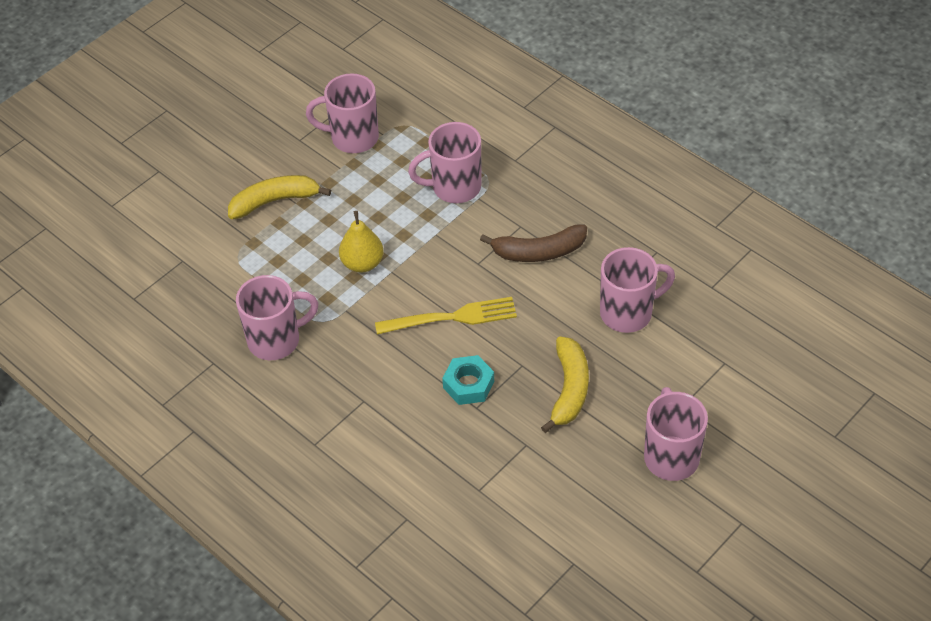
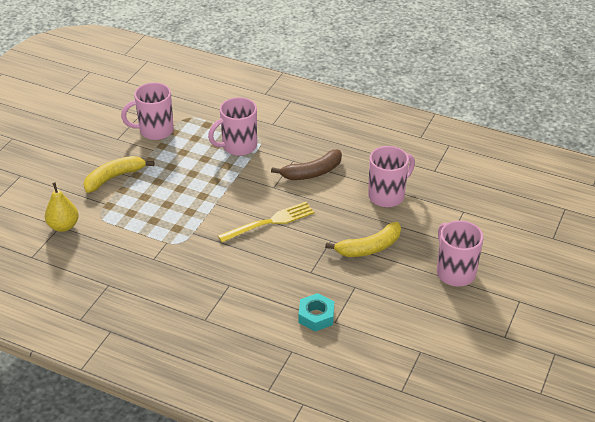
camera: 20 degrees left, 10 degrees down
pink mug [236,275,319,360] -> none
yellow pear [339,211,384,273] -> yellow pear moved to [45,182,79,232]
turquoise nut [442,355,494,405] -> turquoise nut moved to [299,293,334,331]
yellow banana [541,336,589,433] -> yellow banana turned 75 degrees clockwise [325,222,401,257]

